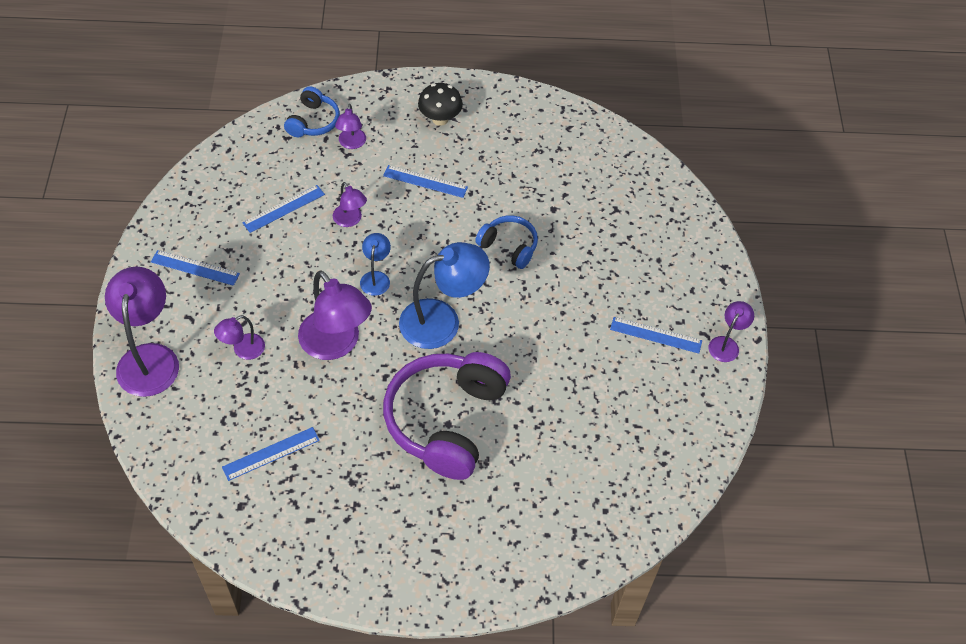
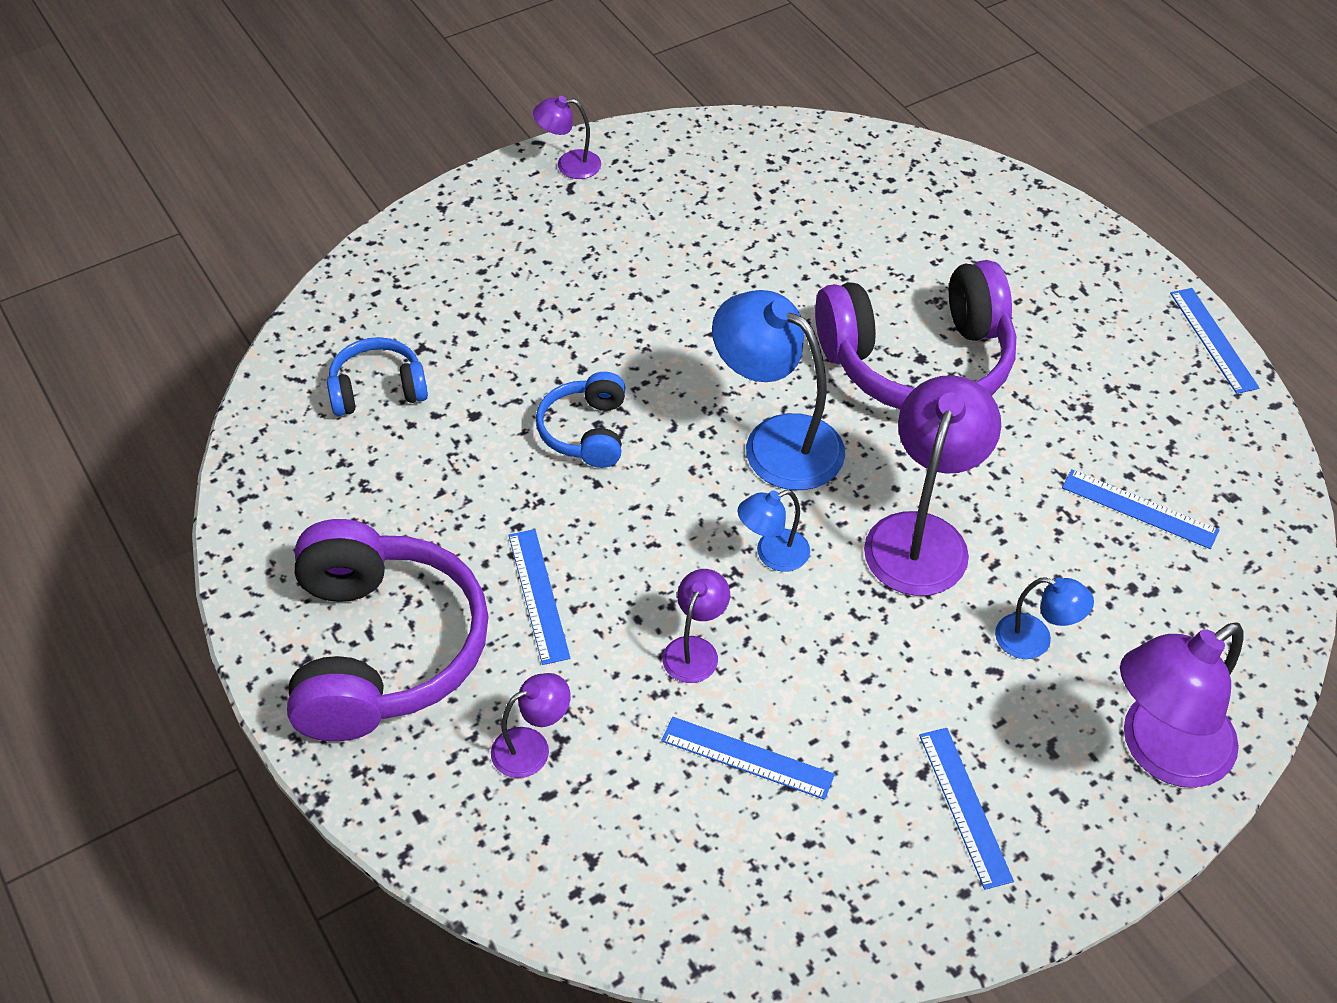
camera: 120 degrees left, 5 degrees down
purple lamp [214,315,265,360] -> blue lamp [995,577,1094,659]
blue headphones [284,86,340,137] -> blue headphones moved to [327,337,428,416]
black mushroom [418,83,463,126] -> purple headphones [287,519,489,741]
blue ruler [610,317,702,354] -> blue ruler moved to [1170,288,1259,394]

